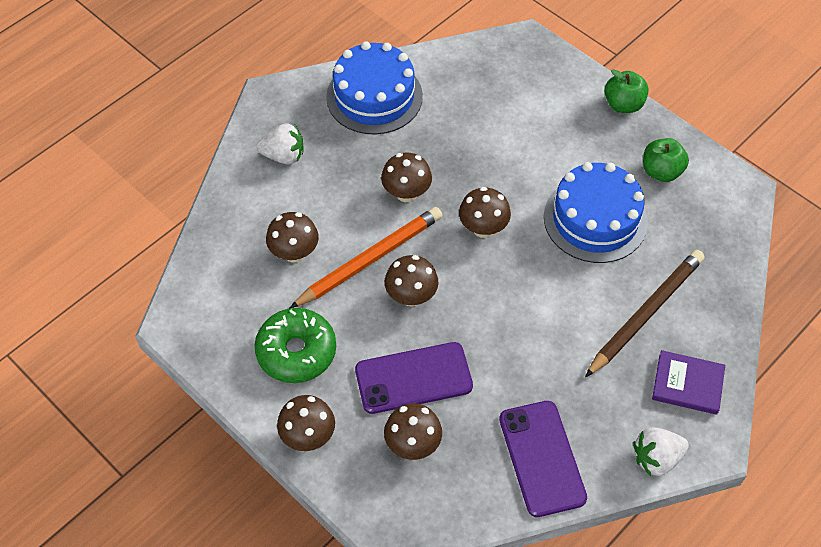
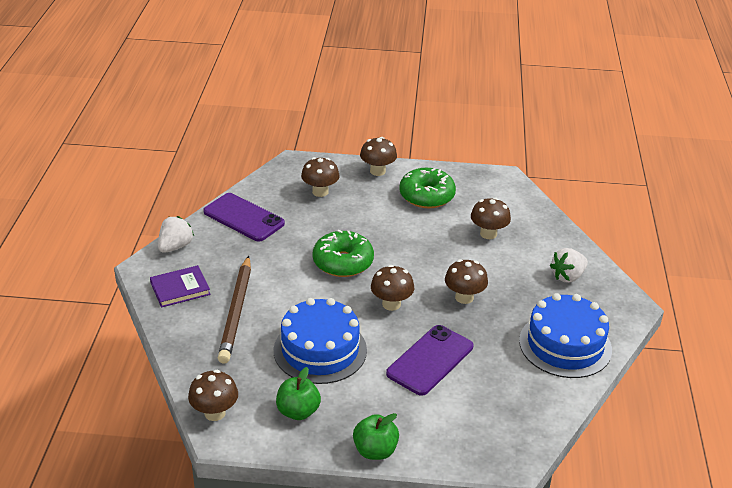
camera: 140 degrees right, 20 degrees down
orange pencil [290,207,442,308] -> none
purple phone [355,342,473,414] -> purple phone moved to [386,325,473,396]
brown mushroom [385,255,439,307] -> brown mushroom moved to [188,370,238,421]
none -> green donut [313,230,374,277]

